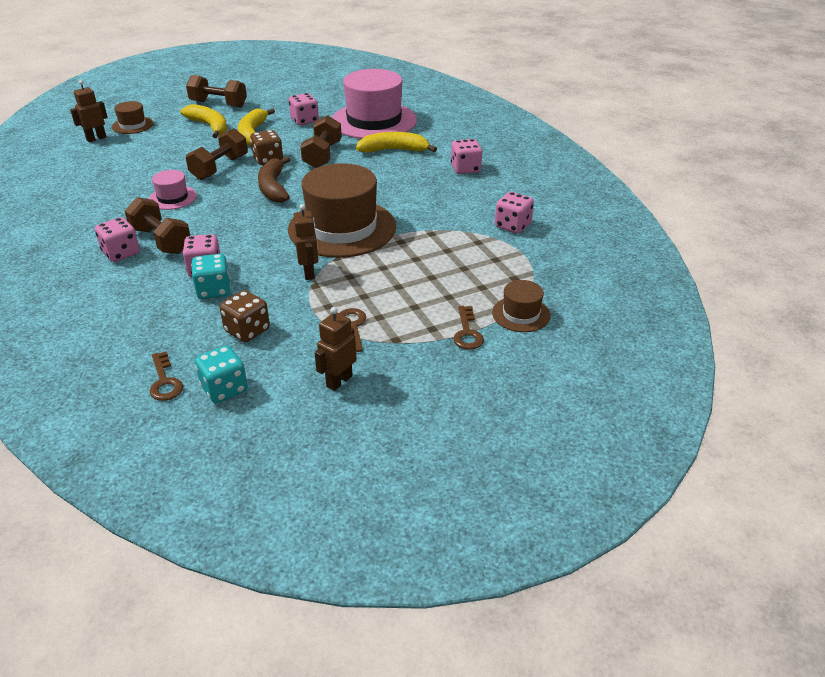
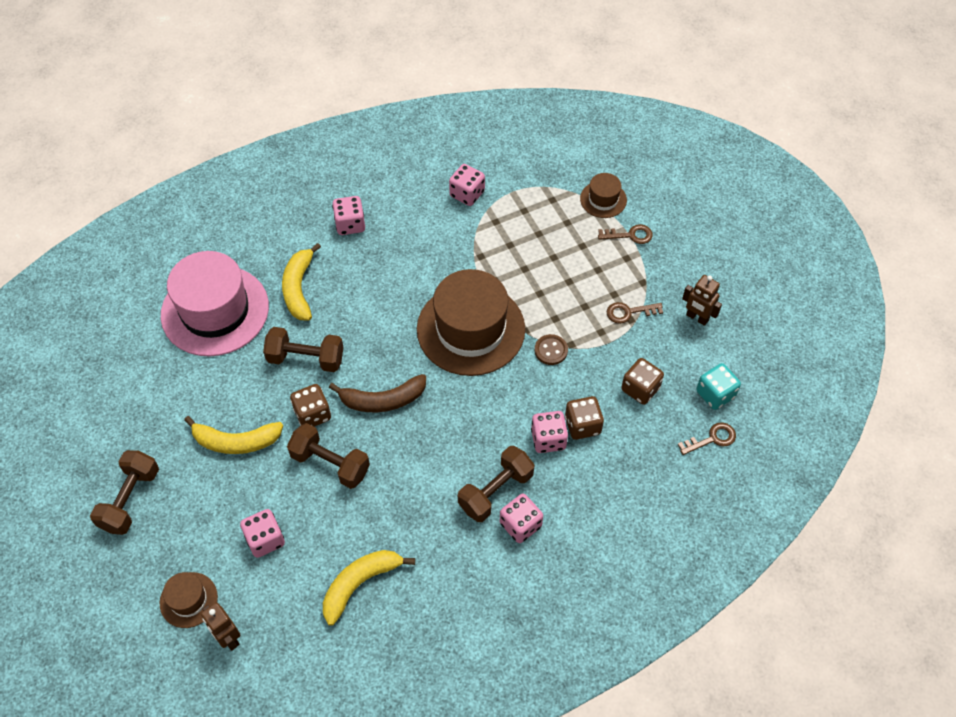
camera: 90 degrees left, 20 degrees up
pink hat [149,170,197,210] -> none
yellow banana [180,104,227,138] -> yellow banana moved to [323,550,415,626]
turquoise dice [191,254,231,299] -> brown dice [565,396,604,440]
pink dice [289,93,319,125] -> pink dice moved to [240,509,285,558]
brown robot [294,204,318,280] -> brown button [535,334,568,365]

